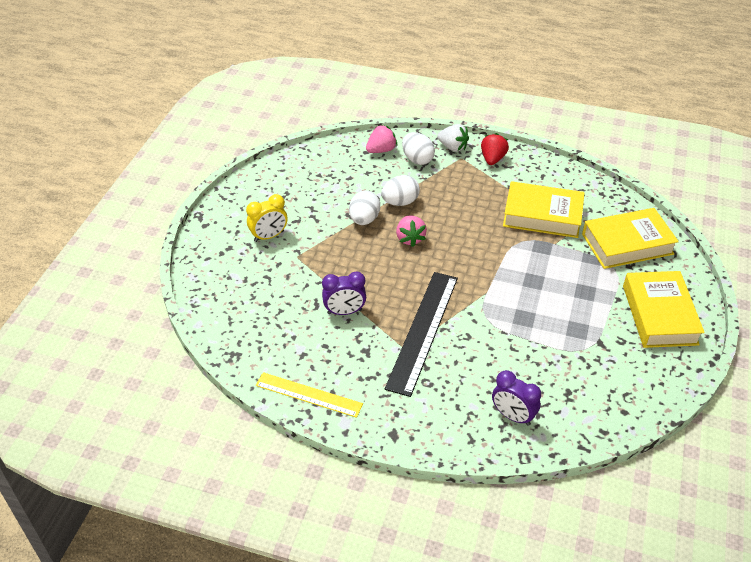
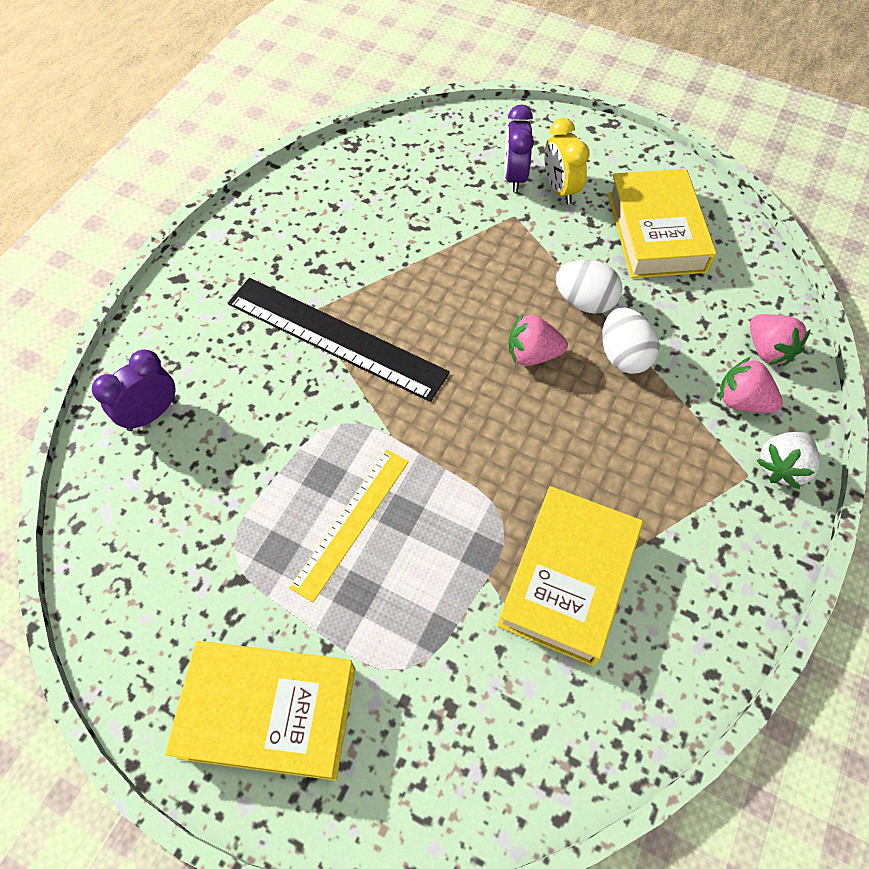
camera: 100 degrees right, 15 degrees up
yellow ruler [256,372,363,418] -> yellow ruler moved to [289,449,409,602]
purple clock [322,271,366,315] -> purple clock moved to [504,105,534,192]
white egg [402,132,435,165] -> pink strawberry [720,357,783,413]
red strawberry [481,133,509,165] -> none
yellow book [582,208,679,269] -> yellow book moved to [608,169,717,278]

